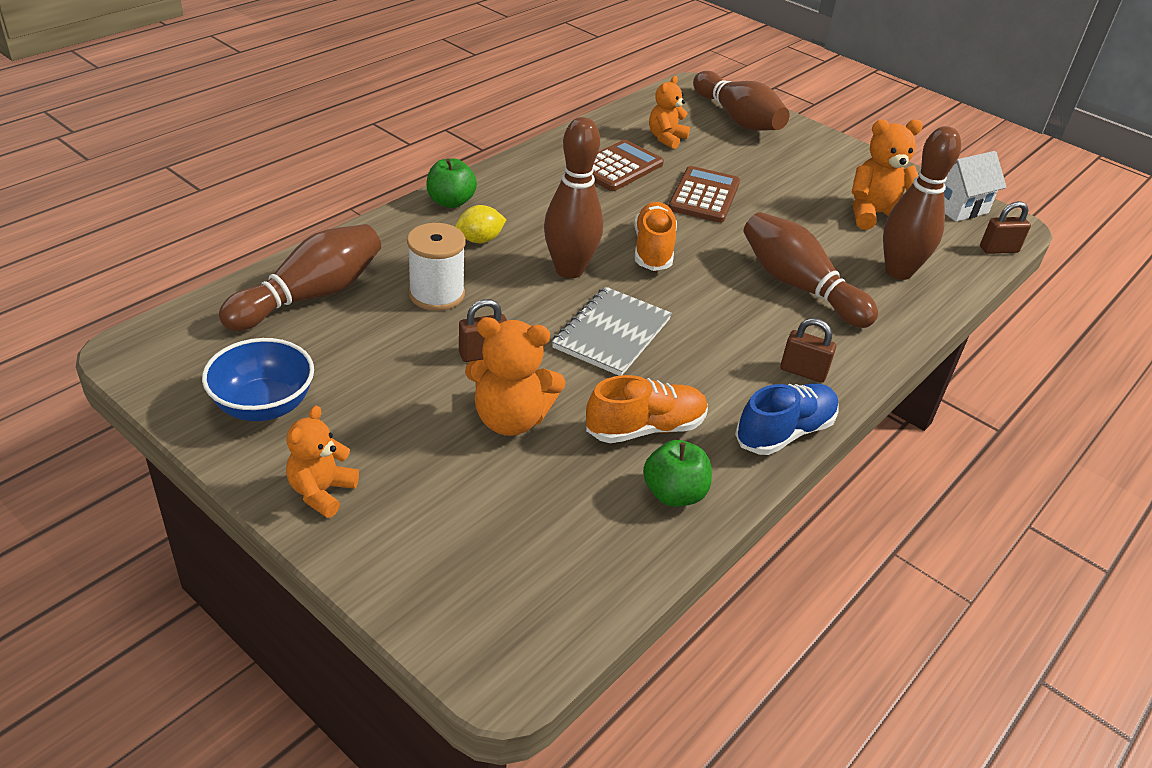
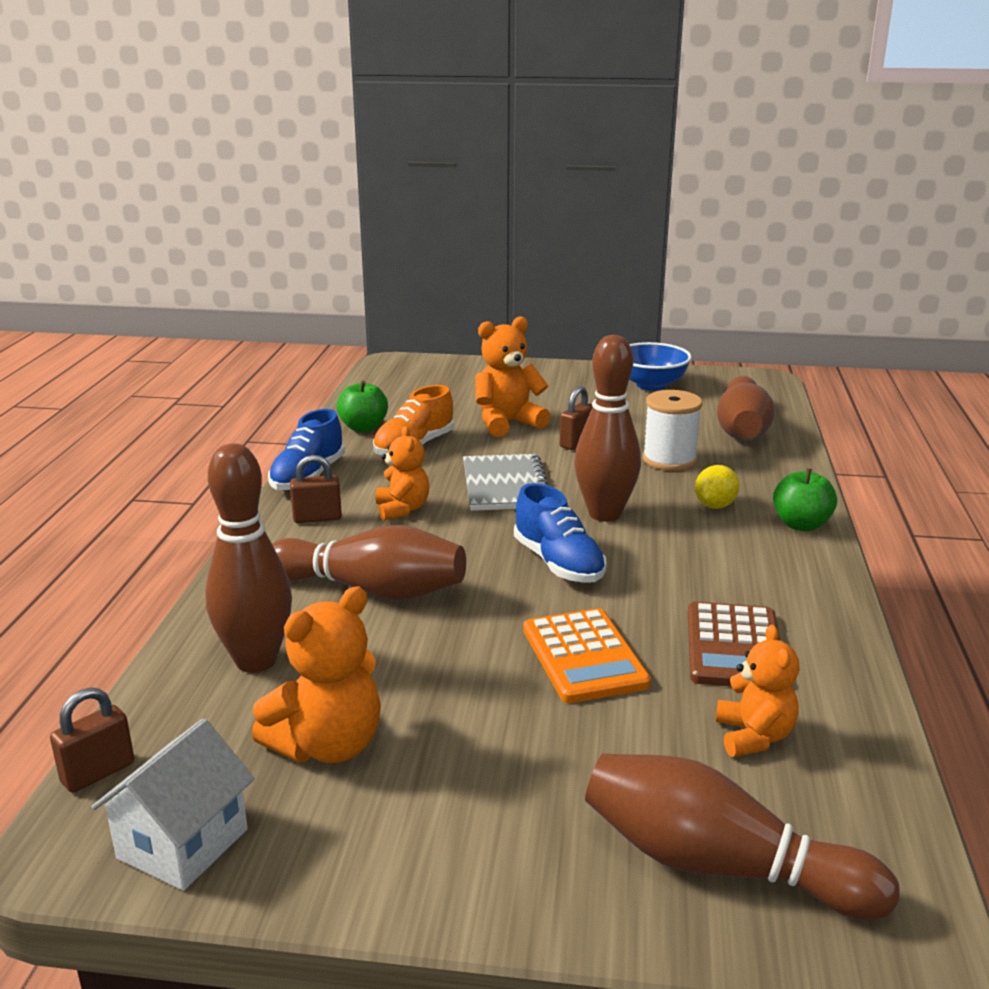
camera: 150 degrees right, 15 degrees down
orange teddy bear [286,405,359,518] -> orange teddy bear moved to [376,426,429,521]
orange shoe [634,202,677,271] -> blue shoe [514,483,607,583]
brown calculator [669,166,740,223] -> orange calculator [523,608,651,703]

